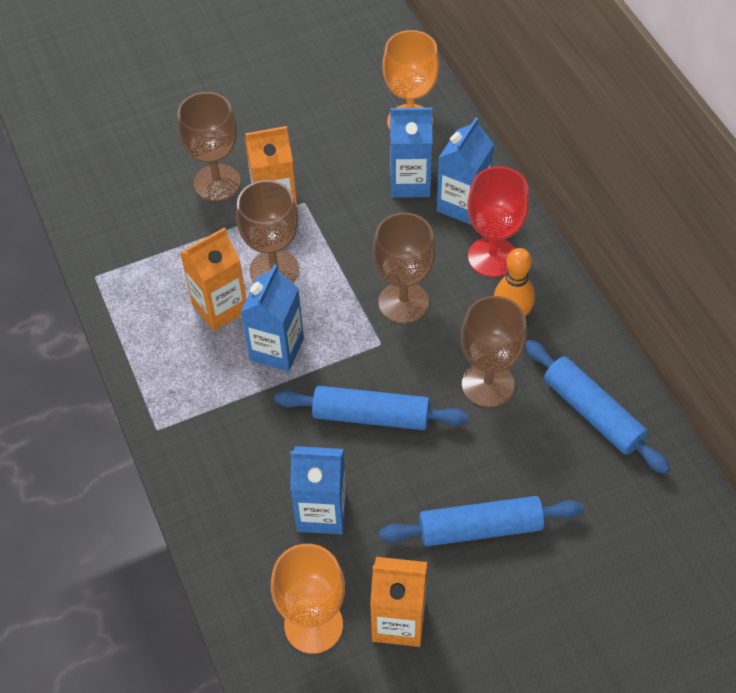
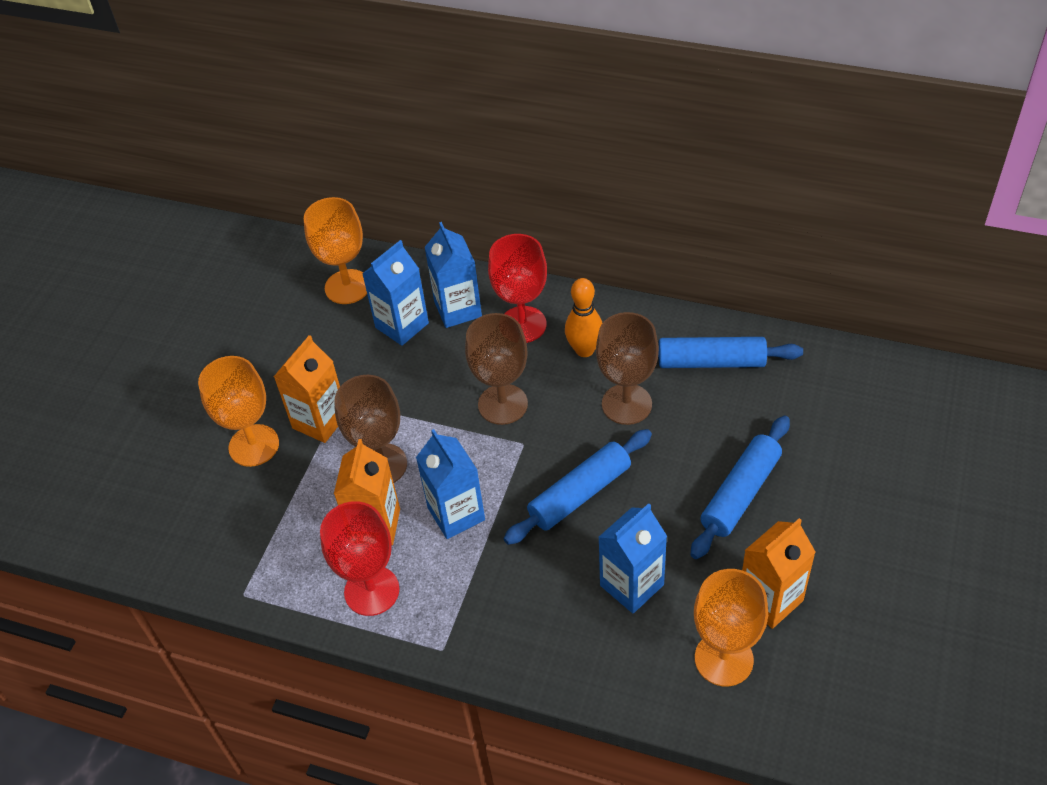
camera: 45 degrees left, 5 degrees down
brown goblet [177,92,241,201] -> orange goblet [198,356,279,467]
none -> red goblet [320,501,399,616]

